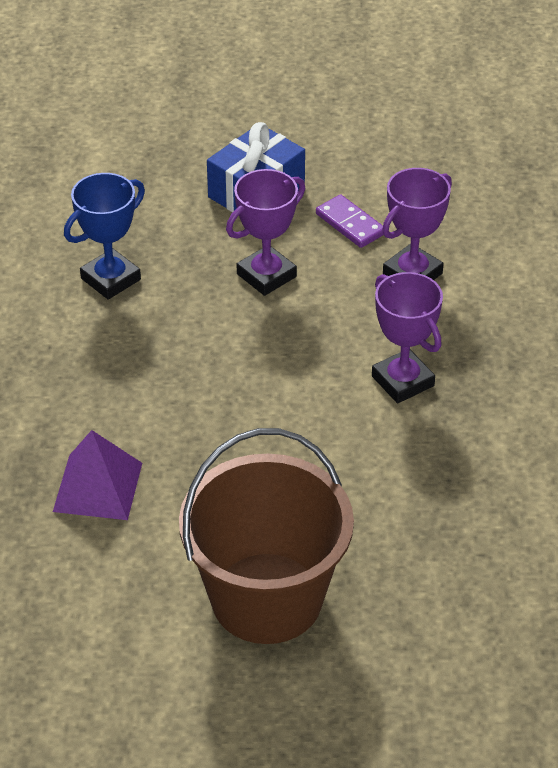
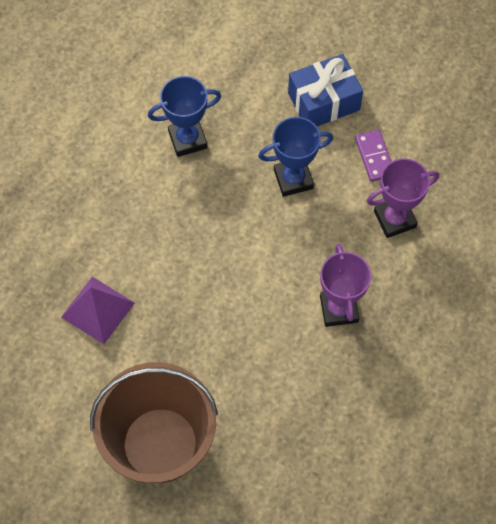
camera: 25 degrees right, 20 degrees up
purple trophy [226,169,306,296] -> blue trophy [258,117,333,197]

